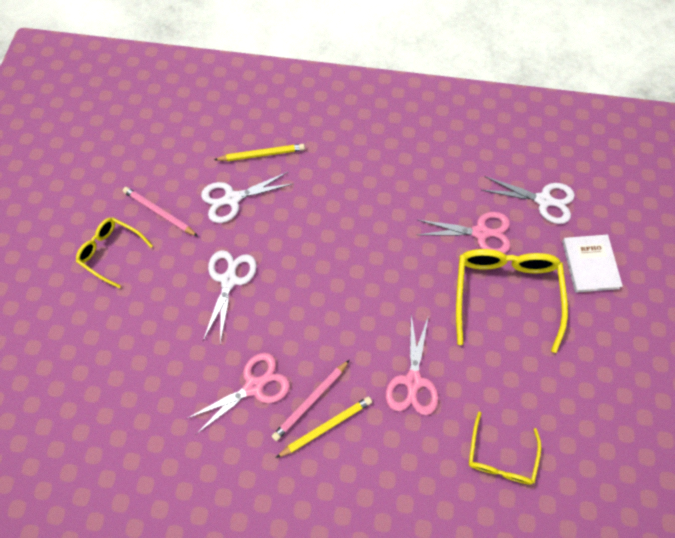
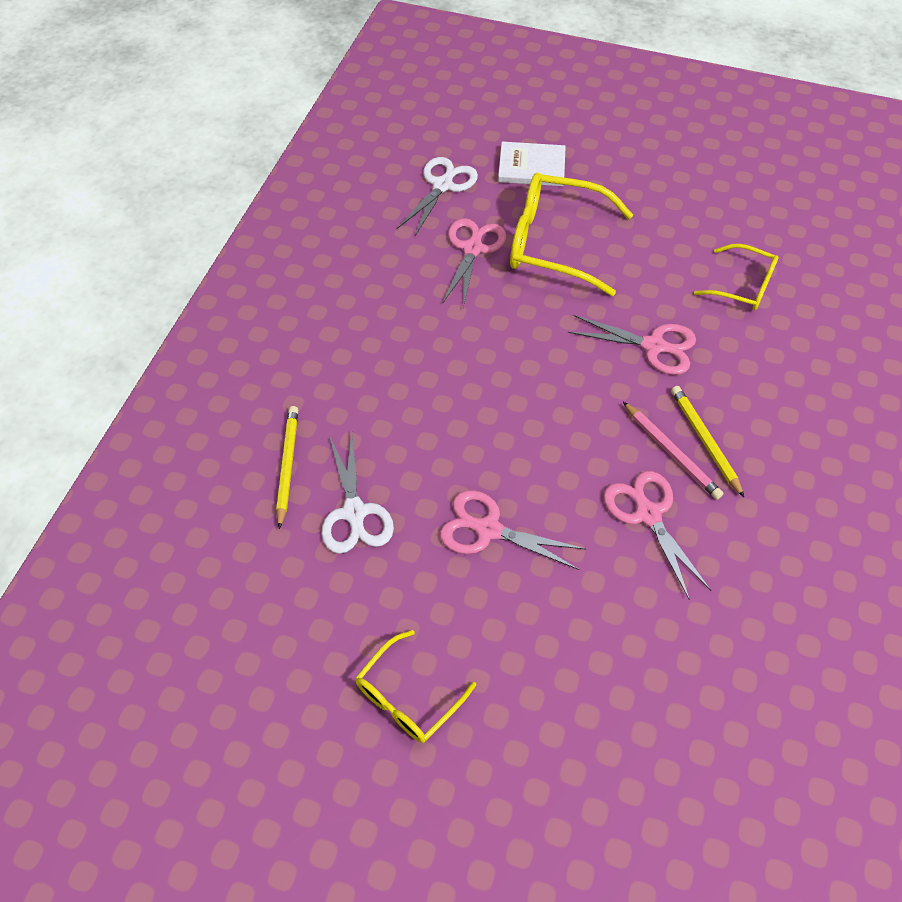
camera: 80 degrees left, 10 degrees down
pink pencil [123,187,198,236] -> none
white scissors [203,250,257,344] -> pink scissors [440,490,586,570]

